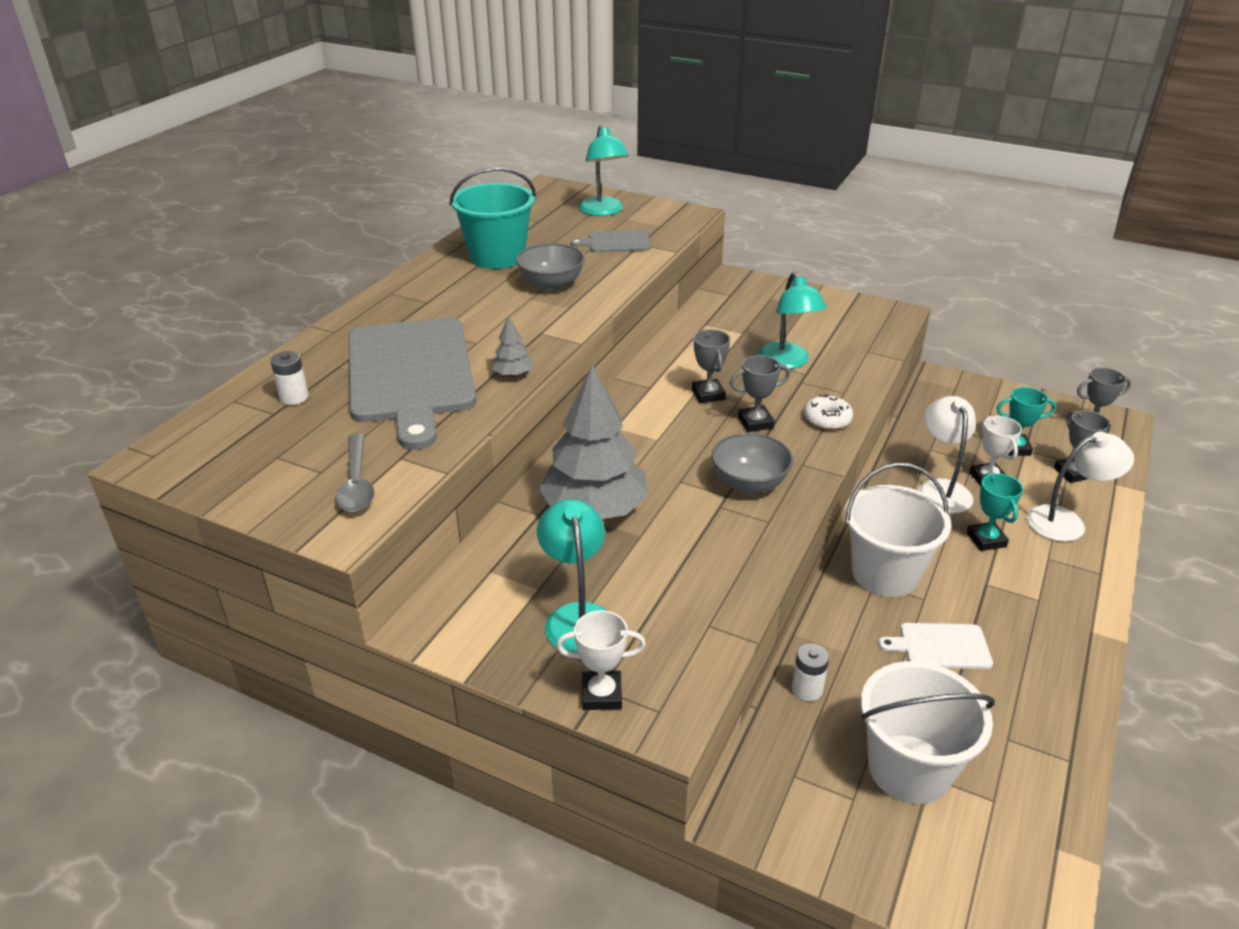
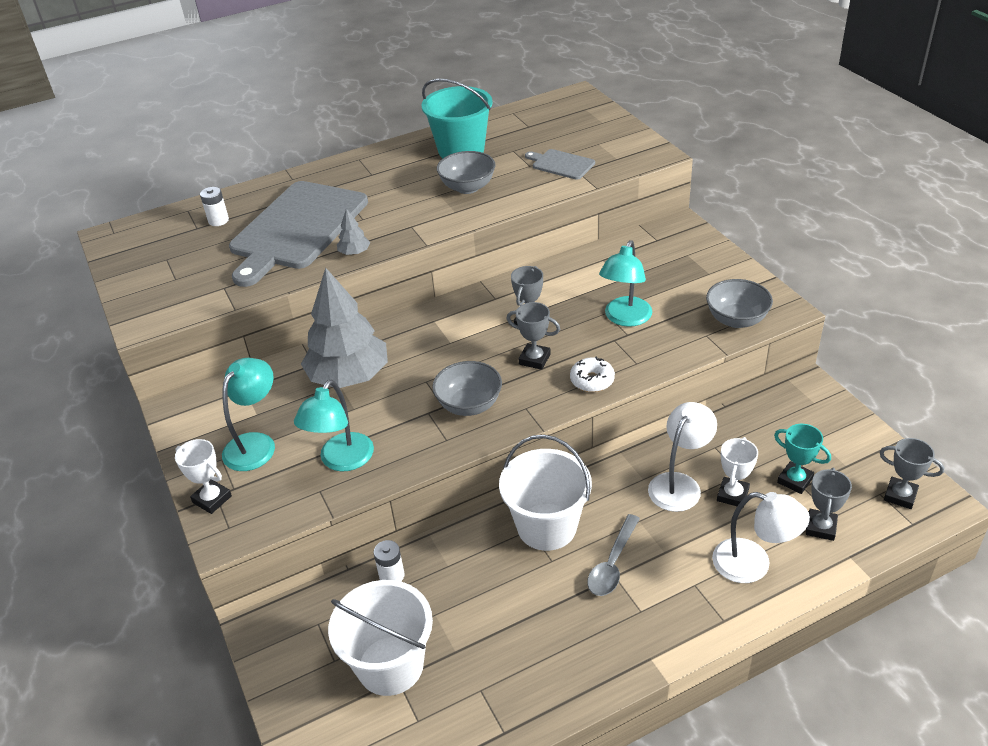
camera: 40 degrees right, 5 degrees up
grey spoon [335,433,375,512] -> grey spoon moved to [587,514,640,596]
turquoise lamp [579,125,629,216] -> turquoise lamp moved to [294,380,374,472]
white cutting board [878,623,993,669] -> none
turquoise trophy [967,473,1023,551] -> none
none -> grey bowl [706,279,773,328]

